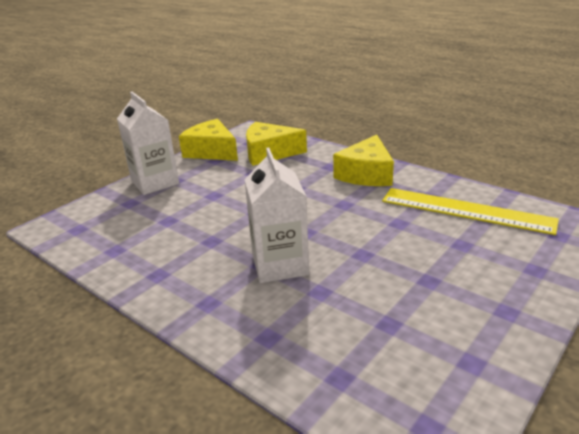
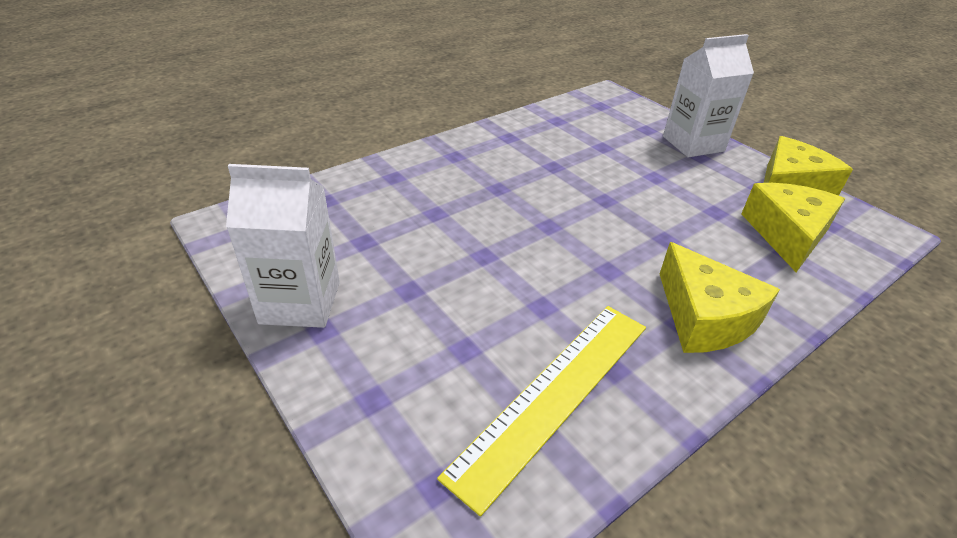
camera: 100 degrees right, 10 degrees up
white carton [244,148,309,283] -> white carton moved to [226,164,340,328]
yellow cheese [333,135,394,186] -> yellow cheese turned 150 degrees counterclockwise [660,242,780,353]

